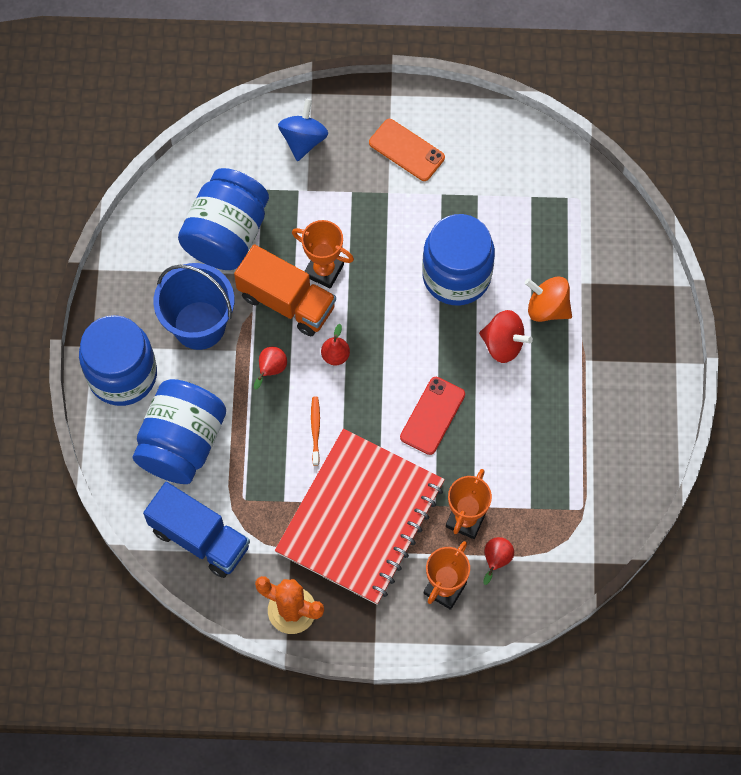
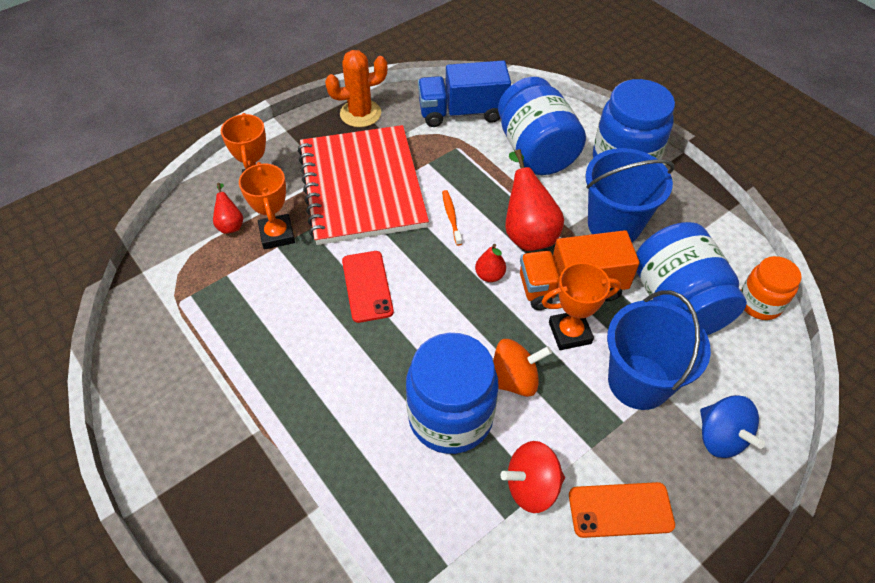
camera: 140 degrees right, 15 degrees down
red pear [254,347,287,390] -> red pear [505,149,564,251], size x1.94
orange toothbrush [311,397,320,466] -> orange toothbrush turned 150 degrees counterclockwise [442,190,462,246]
red spinning top [479,310,533,363] -> red spinning top moved to [501,441,565,513]
orange spinning top [525,277,572,322] -> orange spinning top moved to [493,339,552,397]
none -> blue bucket [607,290,711,410]
none -> orange jar [741,256,802,320]

